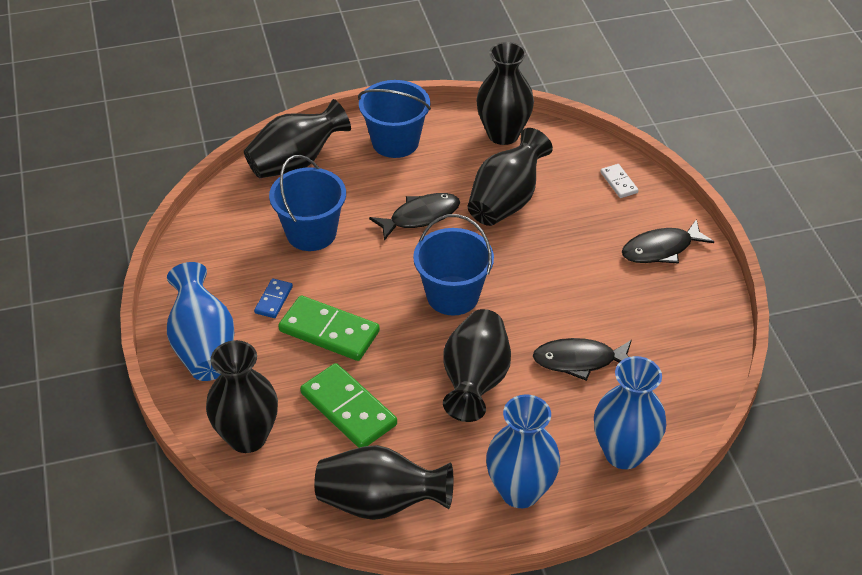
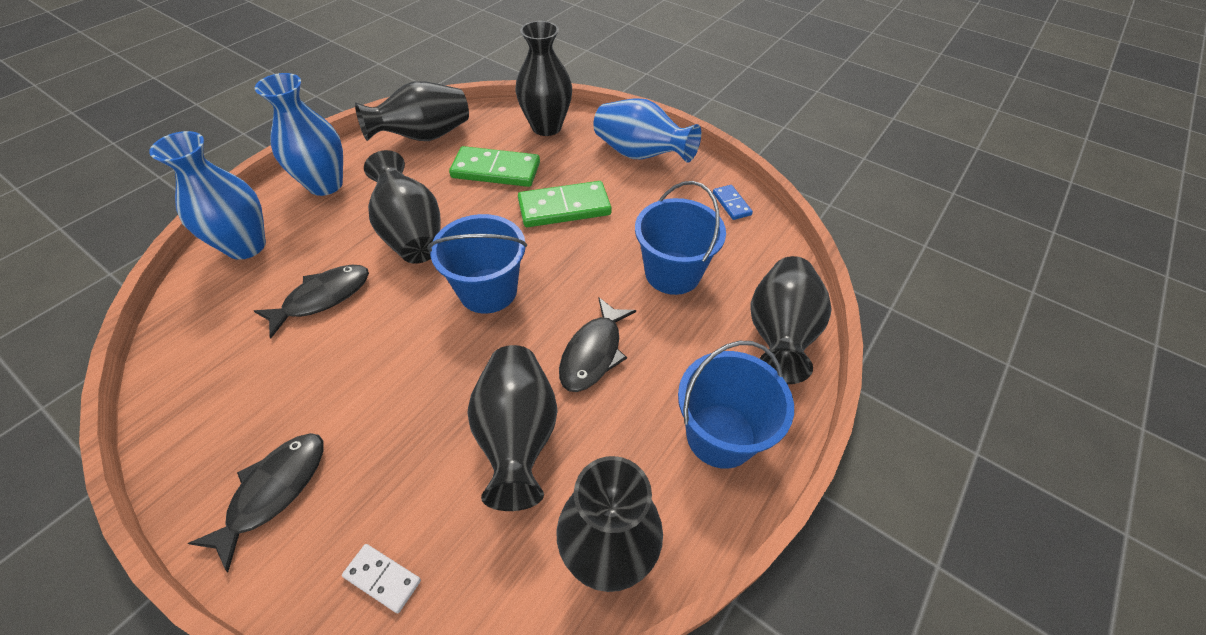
camera: 140 degrees right, 5 degrees up
blue domino [254,278,293,318] -> blue domino moved to [713,185,753,220]

